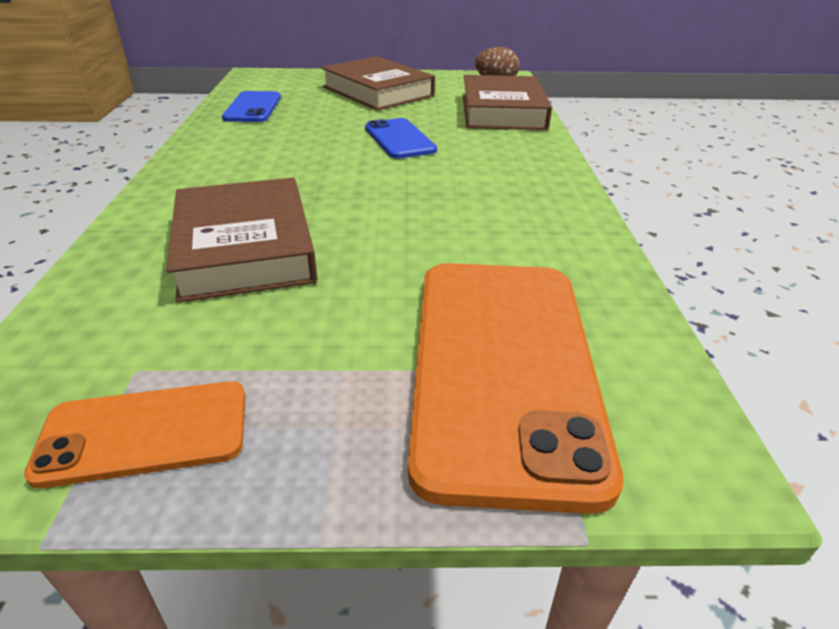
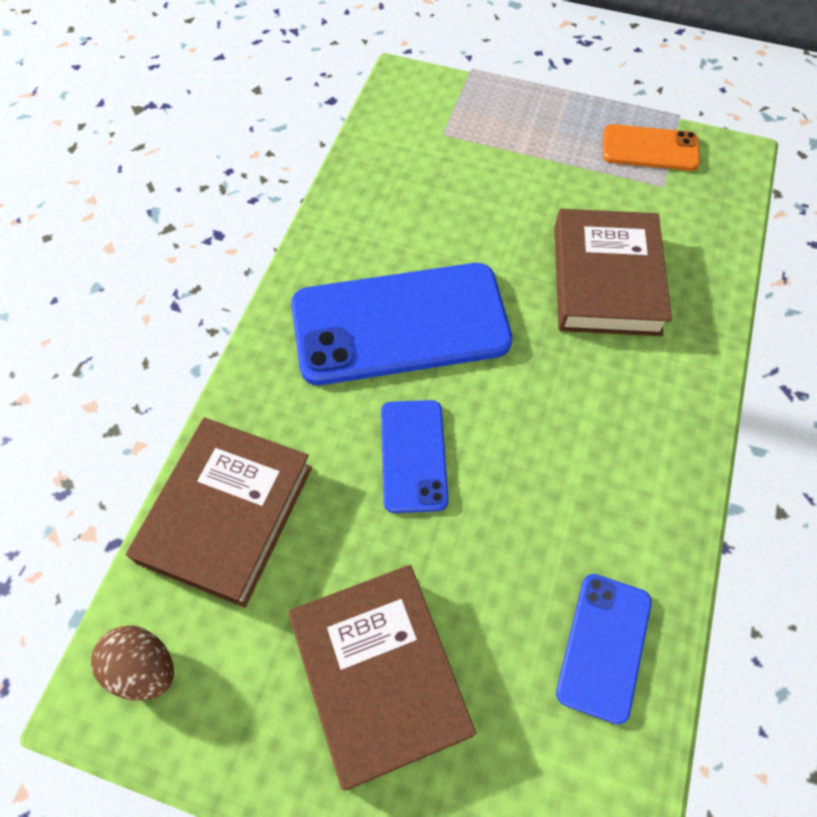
camera: 160 degrees left, 25 degrees up
orange phone [408,263,624,514] -> none
none -> blue phone [291,263,512,385]

